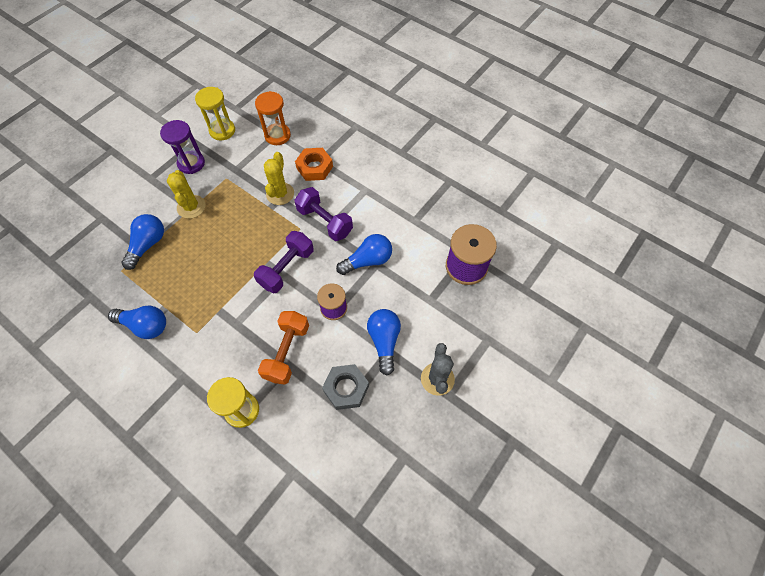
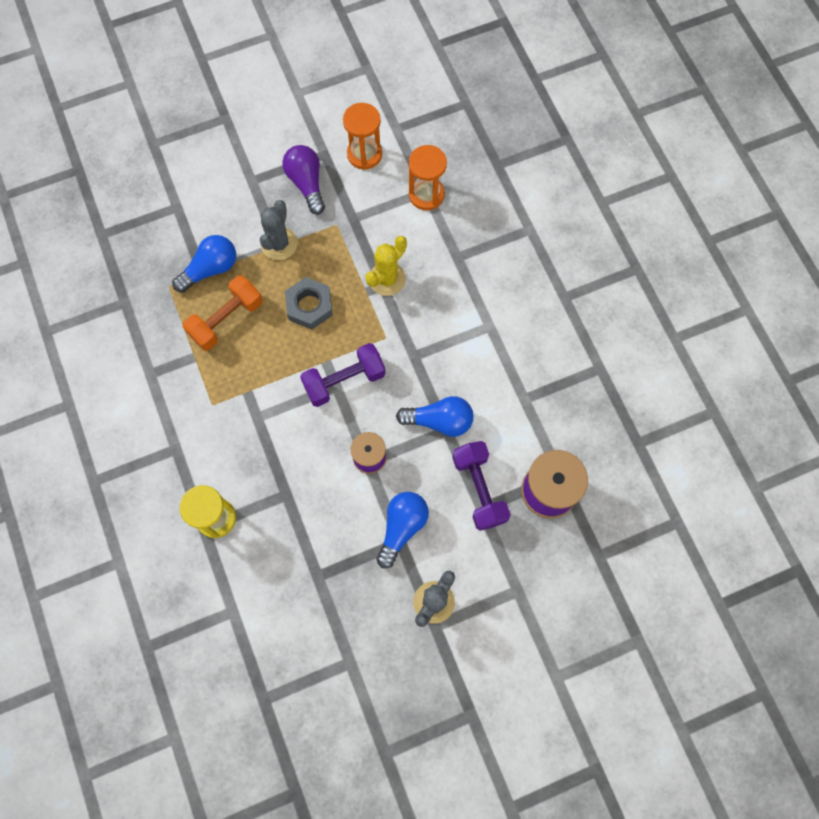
camera: 30 degrees right, 10 degrees up
blue light bulb [108,305,166,339] -> none
purple hourglass [160,120,205,174] -> purple light bulb [282,145,325,215]
yellow cactus [167,170,206,219] -> grey cactus [260,200,298,260]
yellow hourglass [195,87,235,141] -> orange hourglass [343,103,382,170]
orange dumbbell [258,311,309,385] -> orange dumbbell moved to [182,276,263,351]
purple dumbbell [294,187,353,241] -> purple dumbbell moved to [452,441,511,531]
orange nut [295,148,333,181] -> none
grey nut [322,364,369,410] -> grey nut moved to [285,277,333,329]

